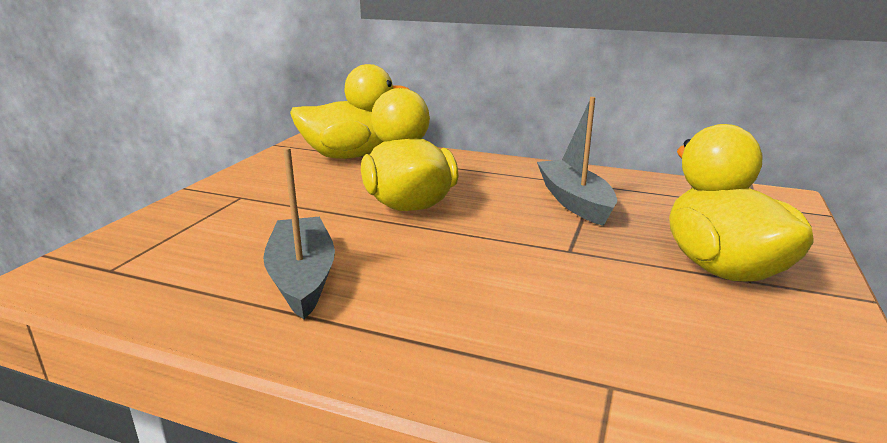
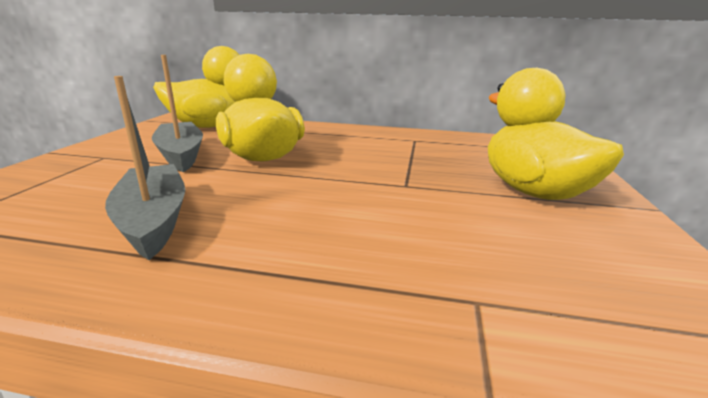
camera: 10 degrees left, 0 degrees up
grey boat [537,97,617,226] -> grey boat moved to [151,55,203,172]

